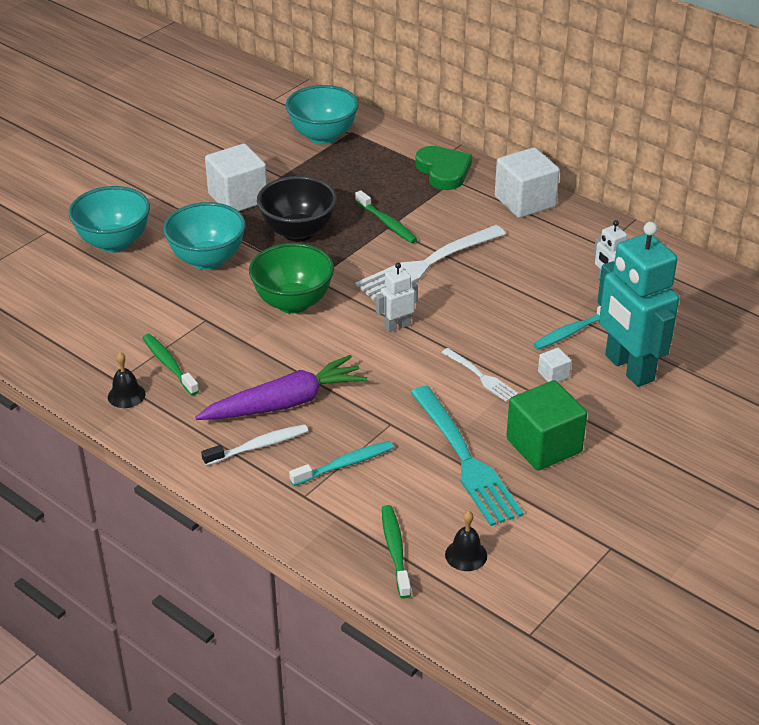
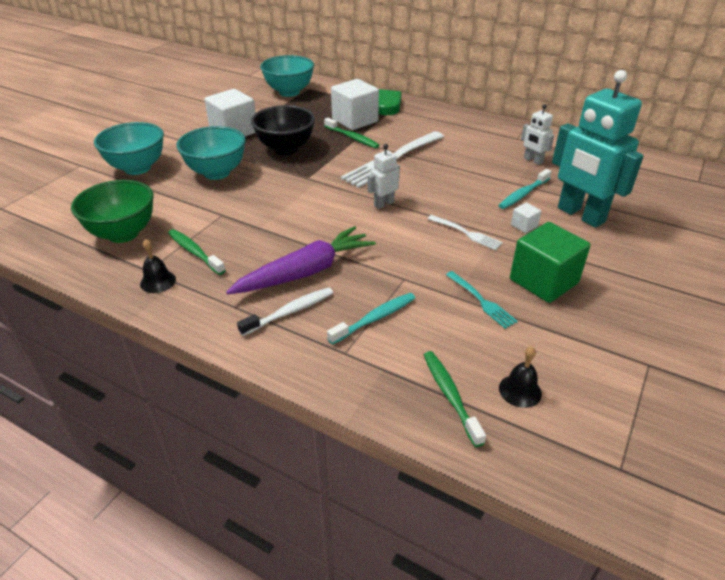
camera: 10 degrees left, 0 degrees up
green bowl [249,243,334,314] -> green bowl moved to [71,180,154,243]
turquoise fork [410,386,524,526] -> turquoise fork [446,271,518,329], size x0.50
white cube [495,147,560,218] -> white cube moved to [331,79,379,130]

